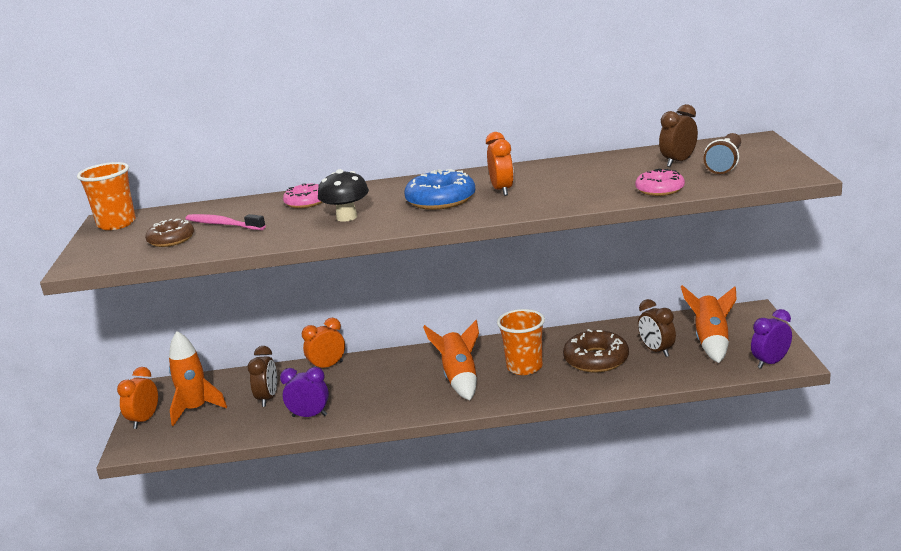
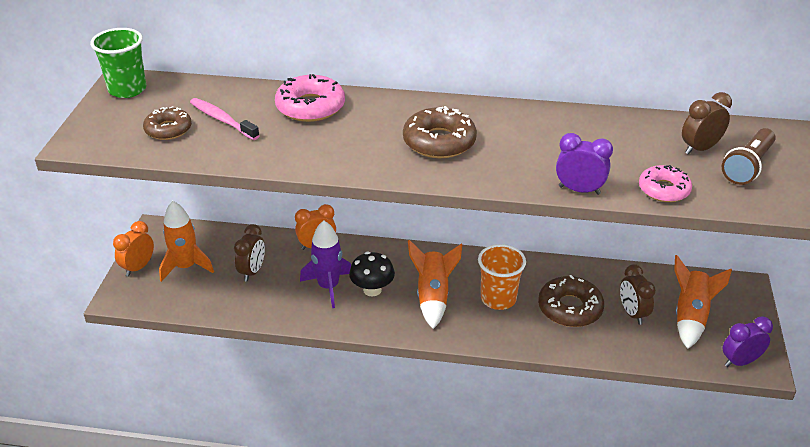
camera: 10 degrees right, 15 degrees up
orange cup [77,162,136,230] -> green cup [90,28,146,98]
purple clock [280,367,329,417] -> purple clock moved to [556,133,613,195]
pink donut [283,183,322,208] -> pink donut [275,74,345,122], size x1.53
black mushroom [318,169,369,222] -> black mushroom moved to [349,252,395,297]
blue donut [404,169,476,210] -> brown donut [403,106,477,158]
orange clock [486,132,514,196] -> none
none -> purple rocket [300,221,351,308]

